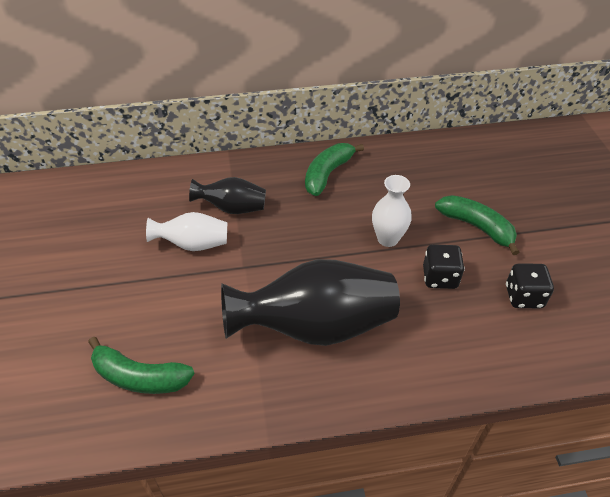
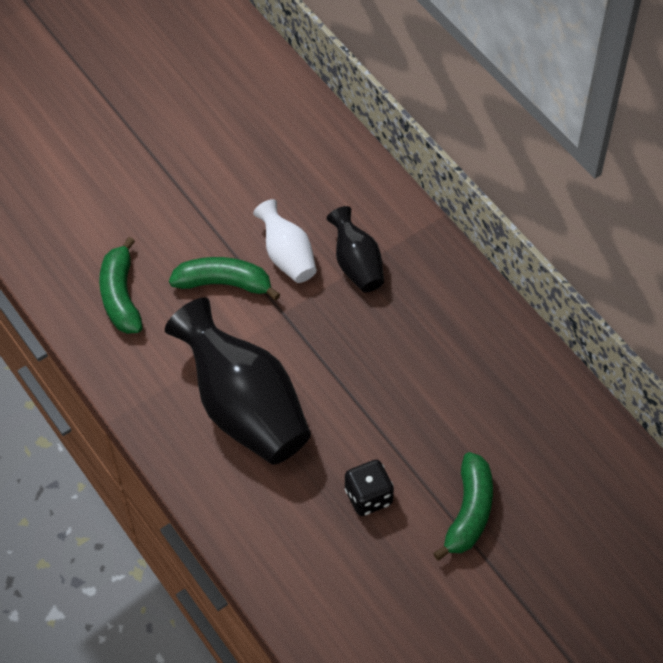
camera: 65 degrees right, 10 degrees up
green banana [305,143,364,196] -> green banana moved to [169,257,281,300]
white vase [372,175,412,247] -> none
black dice [506,264,554,308] -> none

